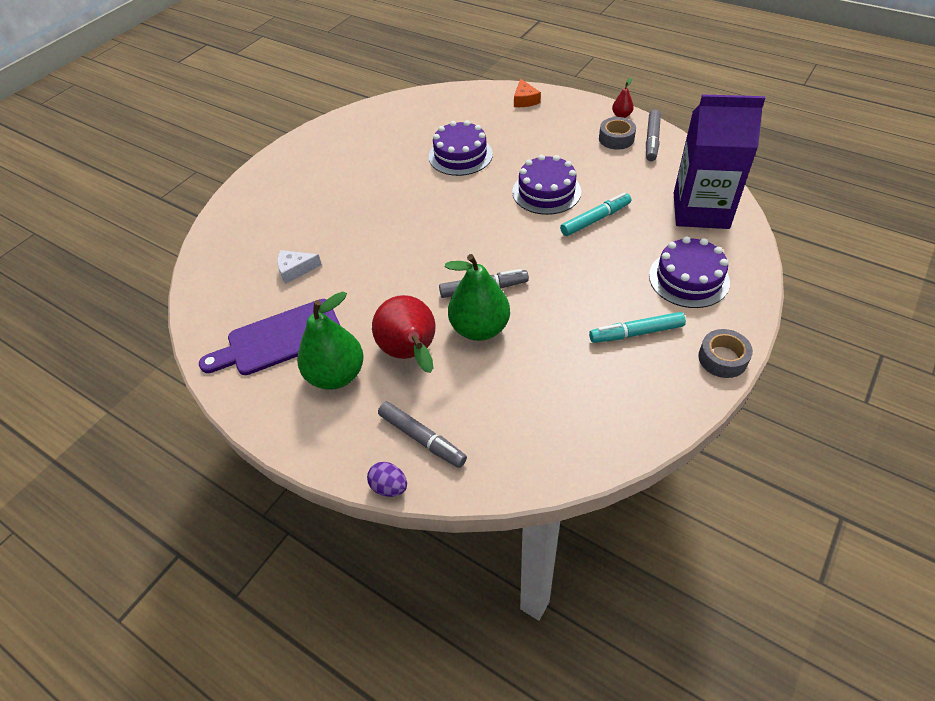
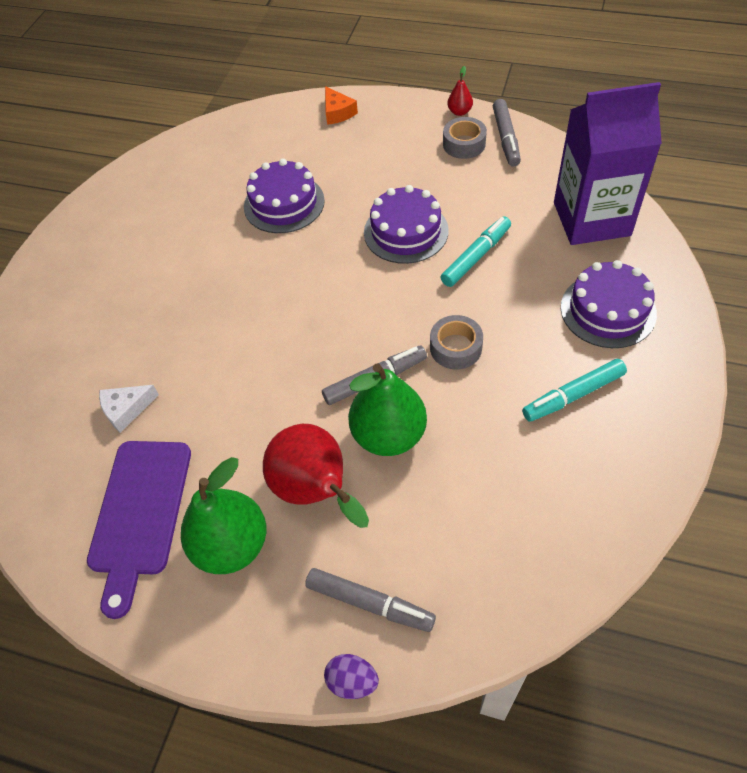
camera: 15 degrees left, 5 degrees up
purple cutting board [199,299,340,375] -> purple cutting board turned 45 degrees counterclockwise [87,441,191,619]
grey tape [698,329,753,378] -> grey tape moved to [430,315,483,369]

